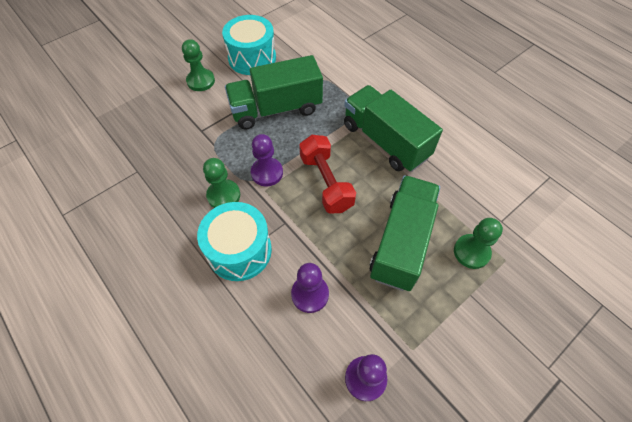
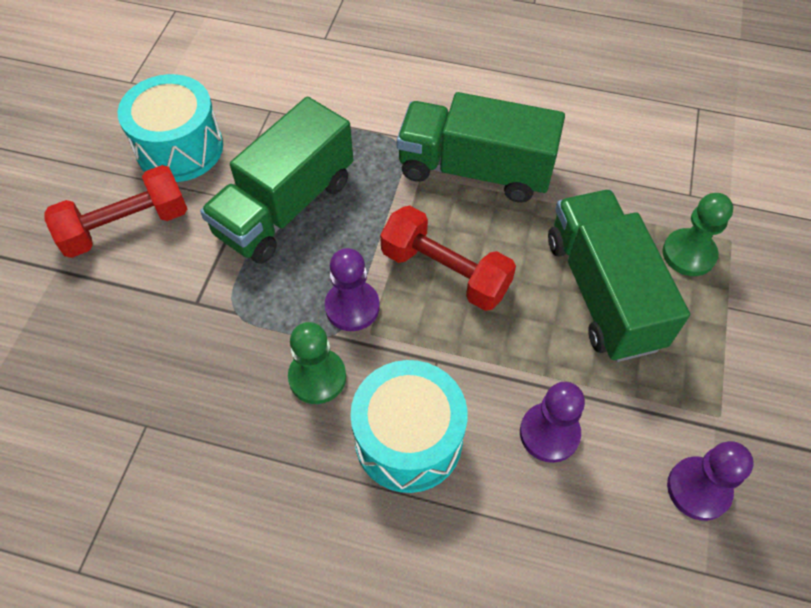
camera: 35 degrees left, 0 degrees up
green pawn [182,39,215,91] -> red dumbbell [45,165,187,258]

